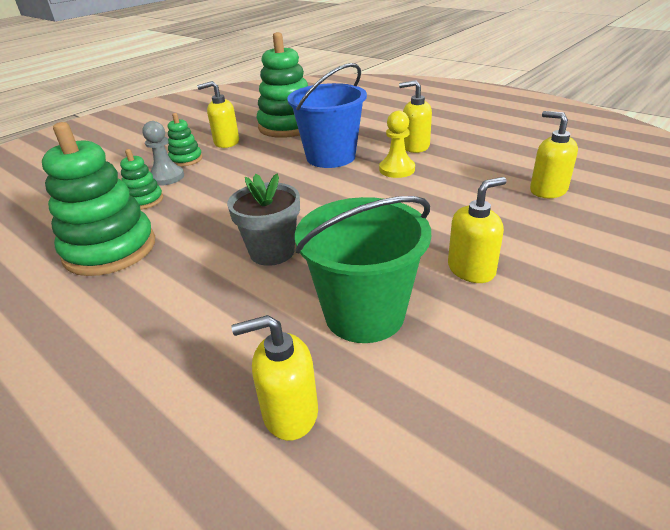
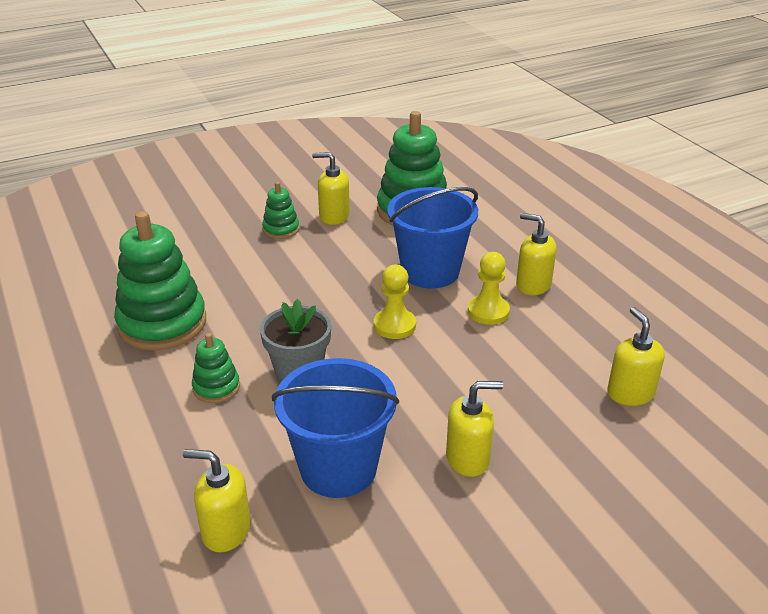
camera: 20 degrees right, 0 degrees up
green stacking toy [120,149,163,210] -> green stacking toy moved to [192,333,240,403]
grey pawn [142,121,184,186] -> none
green bucket [295,196,431,343] -> blue bucket [272,358,399,498]
none -> yellow pawn [374,265,416,339]

